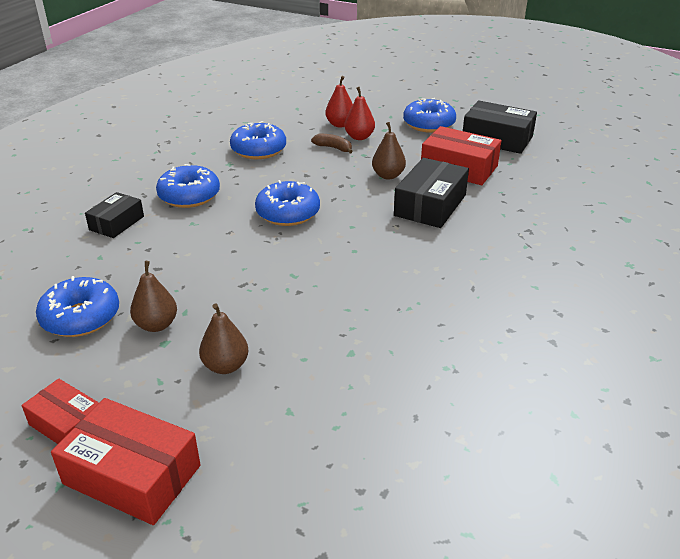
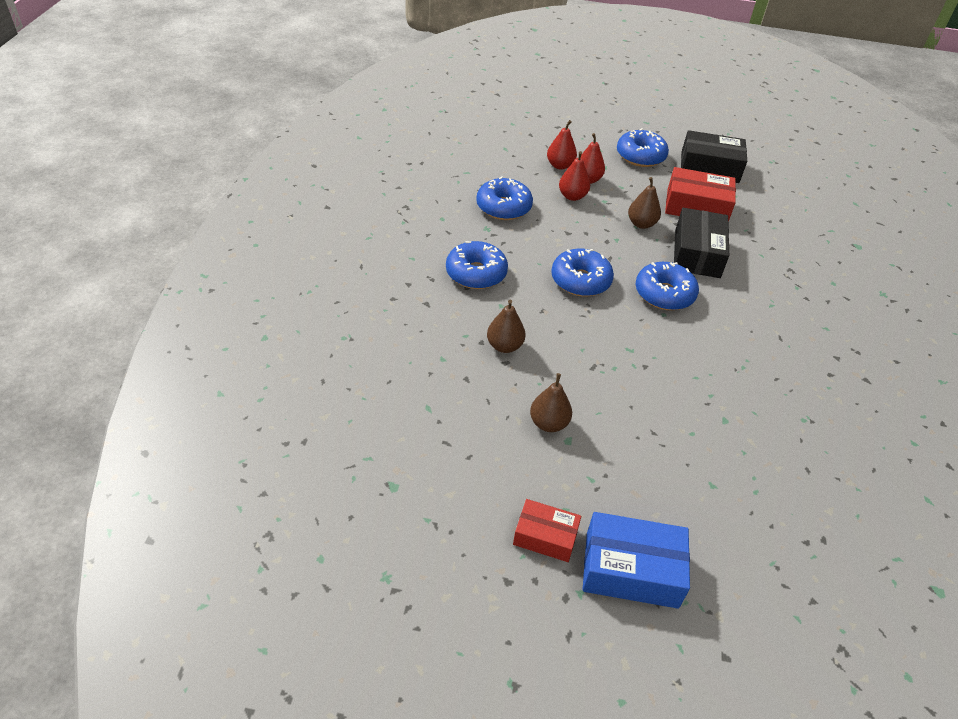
camera: 20 degrees left, 10 degrees up
blue donut [36,276,119,337] -> blue donut moved to [635,262,699,310]
red box [51,398,200,525] -> blue box [583,512,690,609]
black box [85,192,144,238] -> none
brown pear [199,303,248,374] -> brown pear moved to [487,300,526,353]
brown banana [311,134,353,153] -> red pear [559,151,590,201]

